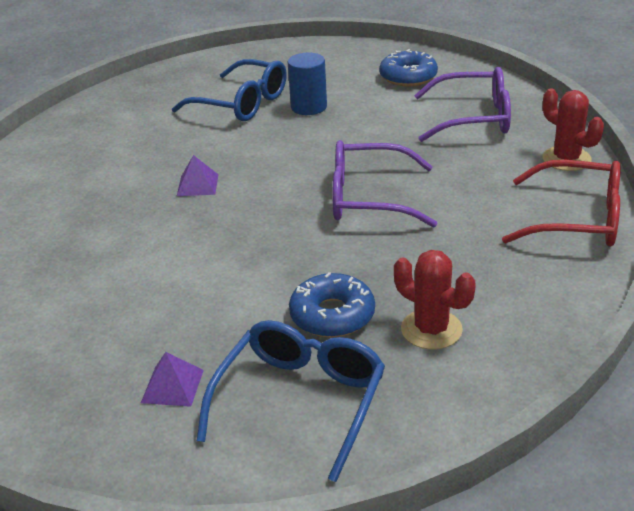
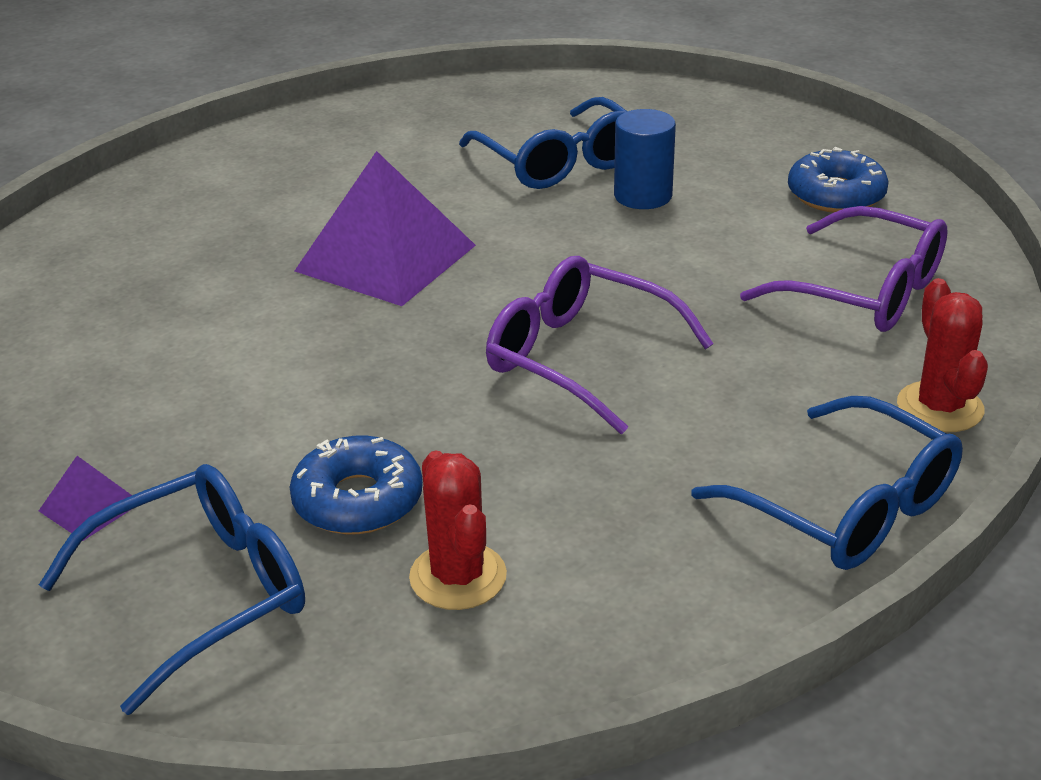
camera: 30 degrees right, 0 degrees up
purple pyramid [177,155,219,196] -> purple pyramid [295,151,476,306], size x2.27
red glasses [502,160,621,247] -> blue glasses [691,396,963,570]

